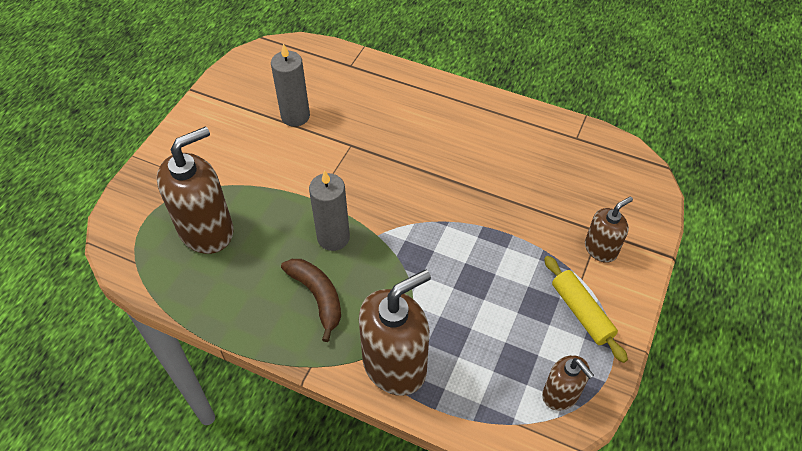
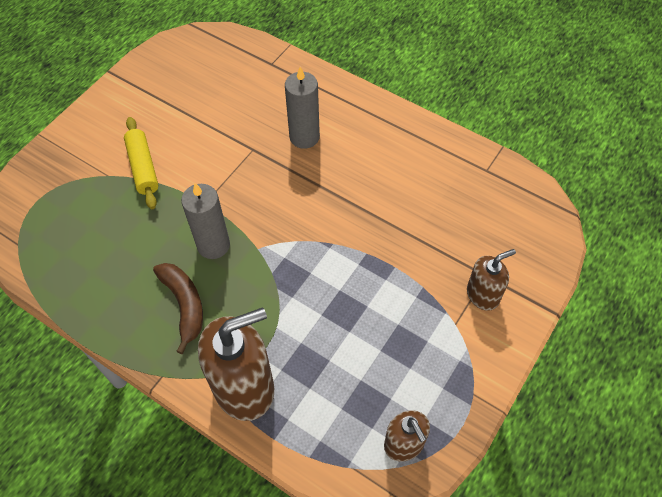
camera: 10 degrees right, 5 degrees up
brown soap dispenser [157,126,234,254] -> none
grey candle [271,43,310,127] -> grey candle moved to [285,67,320,149]
yellow rolling pin [544,256,628,363] -> yellow rolling pin moved to [124,117,159,209]

